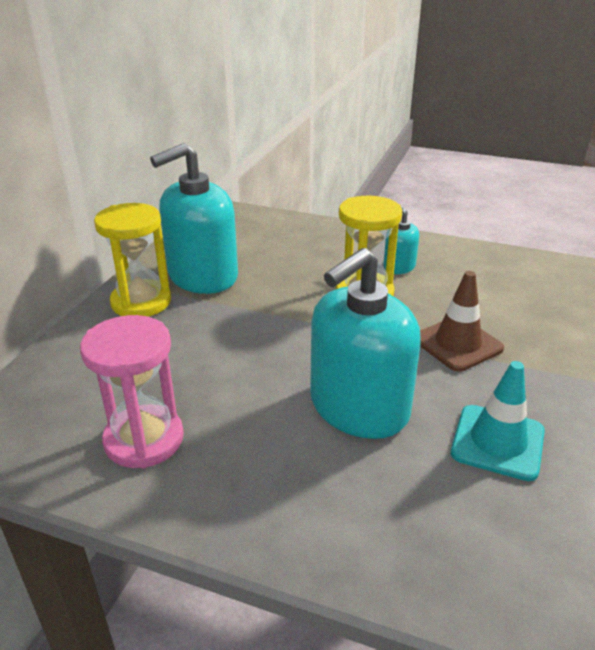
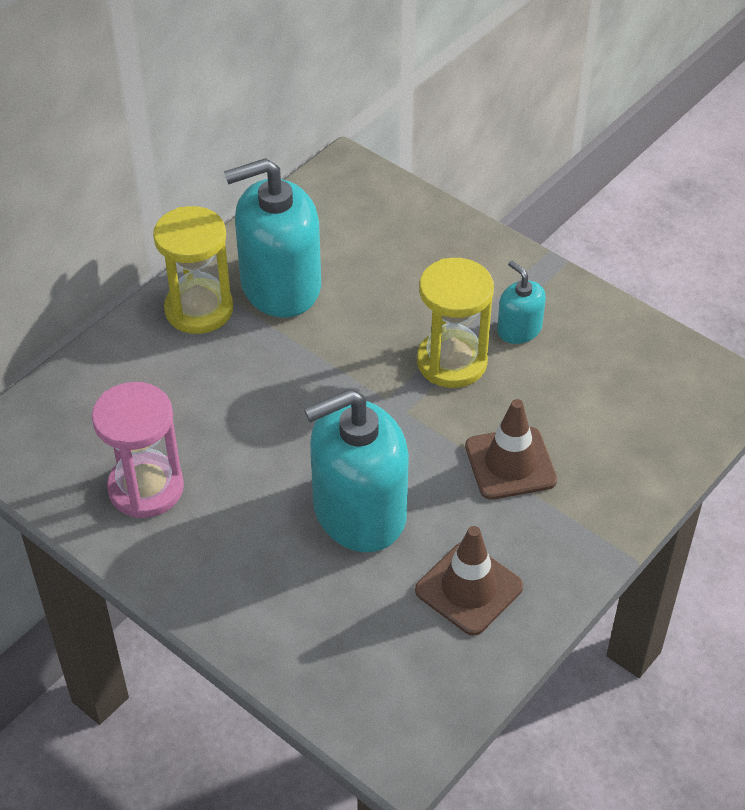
camera: 20 degrees right, 15 degrees up
turquoise traffic cone [451,361,545,481] -> brown traffic cone [415,526,523,636]

